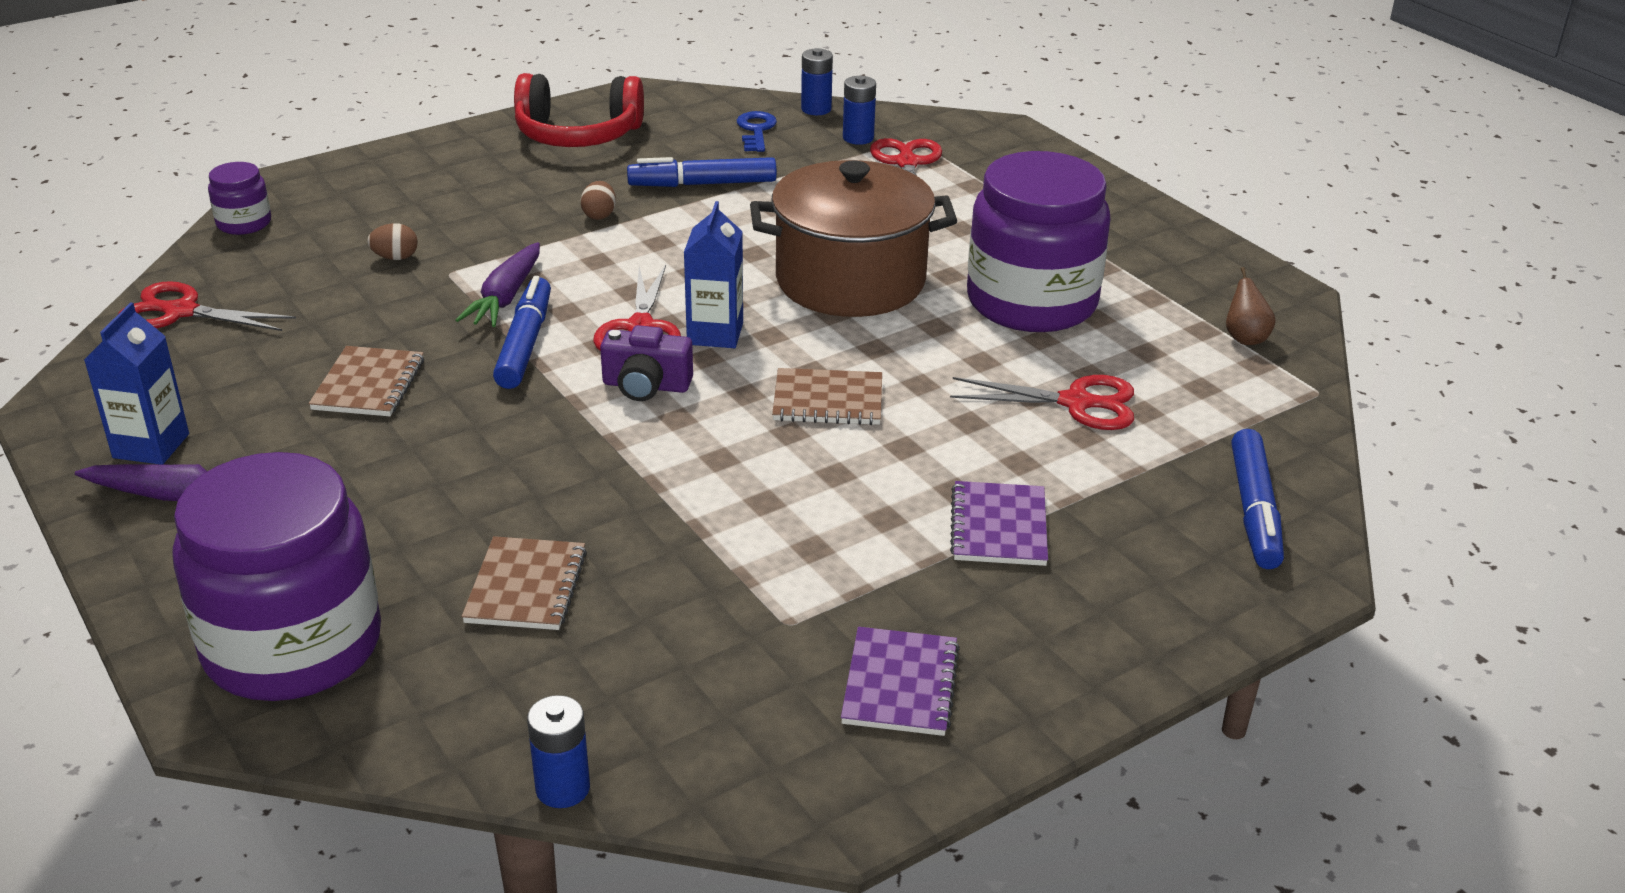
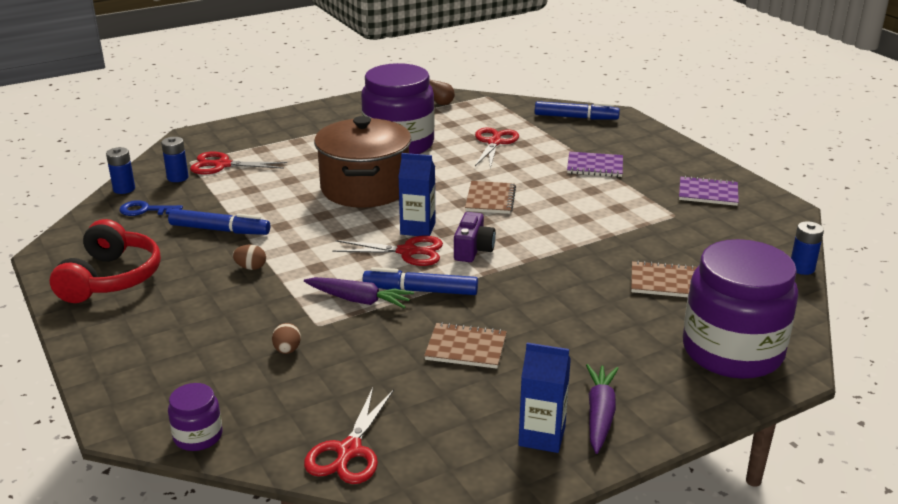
camera: 85 degrees left, 5 degrees down
blue marker [627,157,777,187] -> blue marker turned 75 degrees counterclockwise [168,209,270,235]

